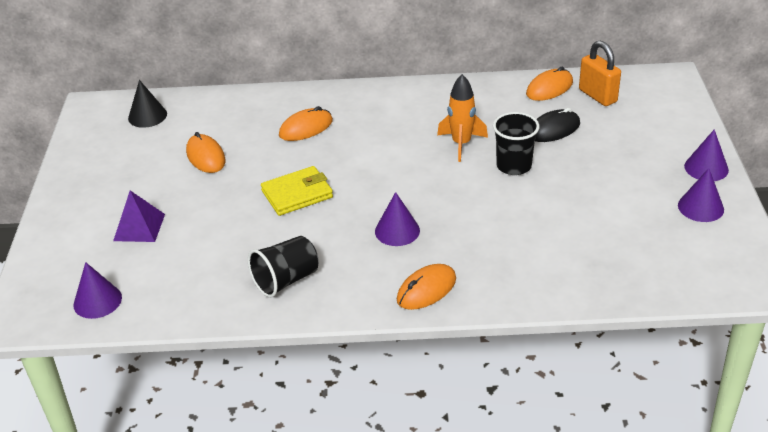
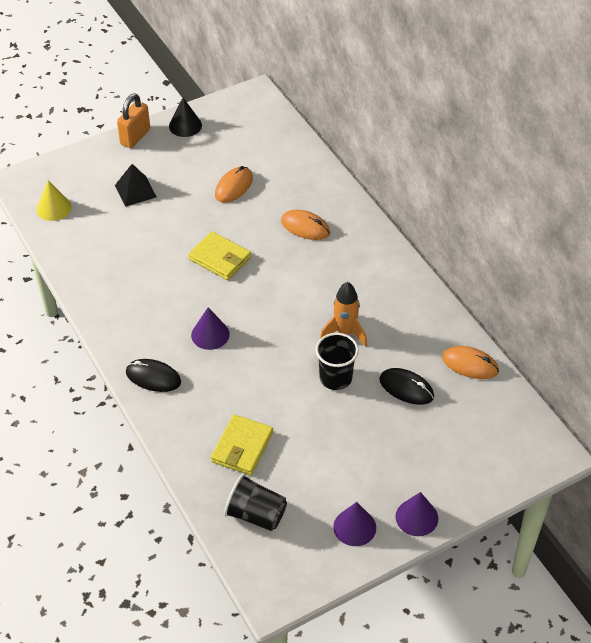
camera: 60 degrees right, 10 degrees up
purple cone [73,262,122,319] -> yellow cone [36,180,72,221]
purple pyramid [113,191,165,242] -> black pyramid [115,164,156,207]
black cone [128,80,167,128] -> black cone moved to [169,98,202,137]
black cup [248,236,319,298] -> black cup moved to [224,474,287,531]
orange mouse [397,264,456,310] -> black mouse [126,359,181,392]
orange padlock [579,41,621,106] -> orange padlock moved to [117,93,150,148]
none -> yellow wallet [211,414,273,475]

